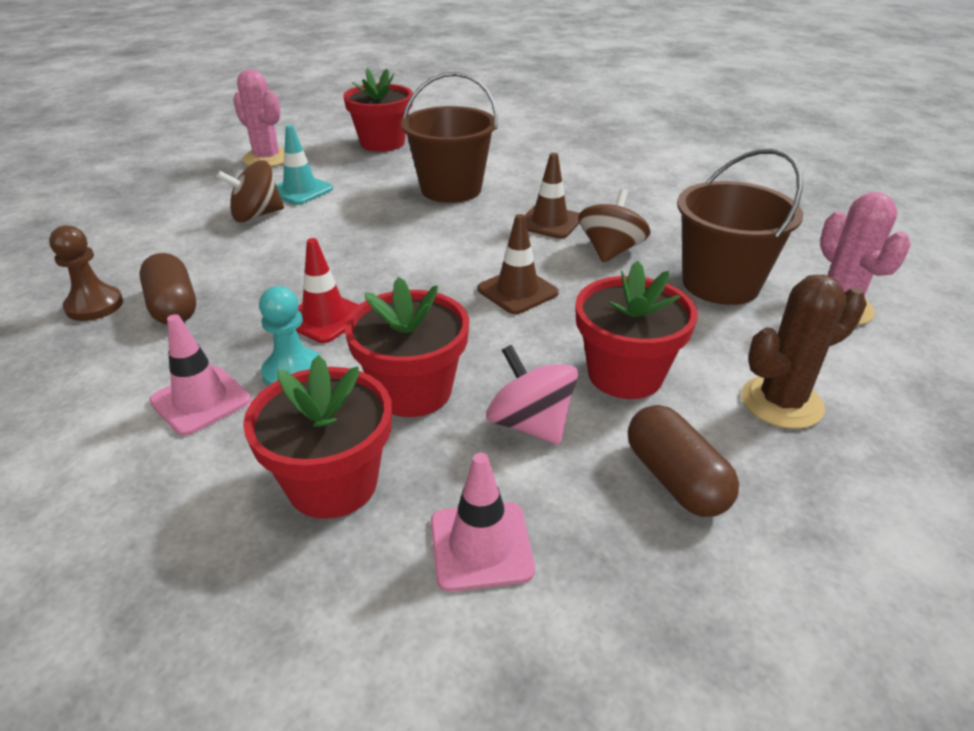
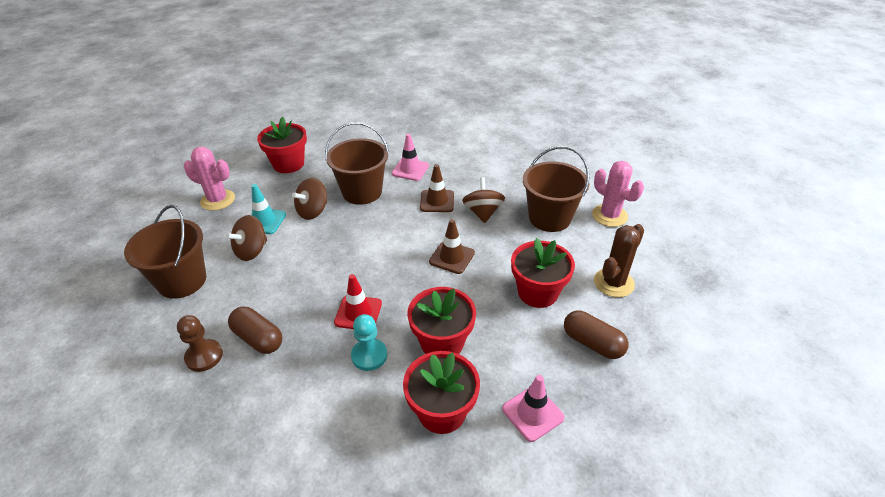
camera: 25 degrees left, 5 degrees up
pink traffic cone [149,314,251,436] -> pink traffic cone moved to [392,134,429,181]
pink spinning top [486,345,578,445] -> none
none -> brown bucket [124,205,206,299]
none -> brown spinning top [292,178,327,220]

